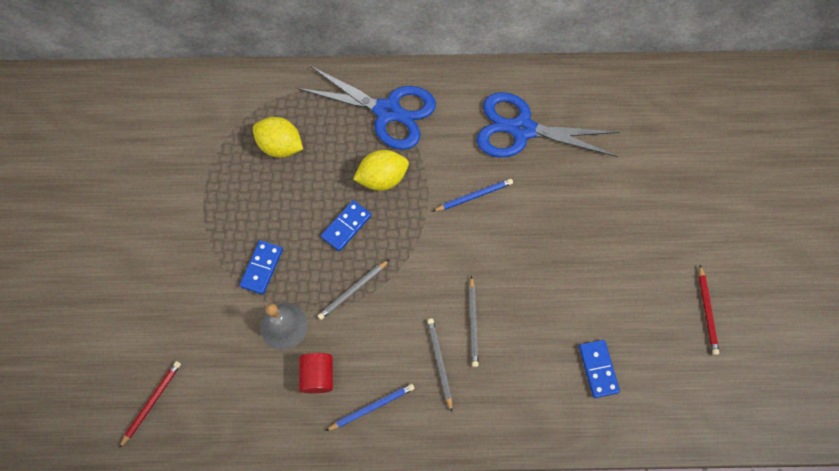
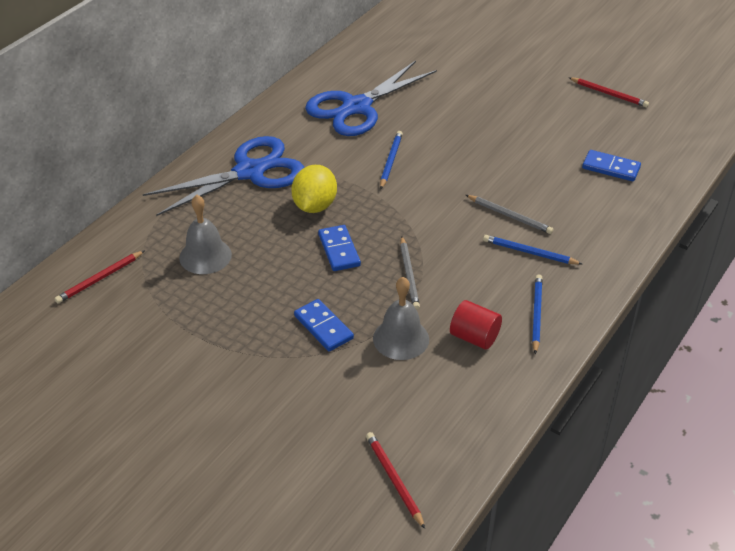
camera: 55 degrees left, 25 degrees down
yellow lemon [253,117,303,158] -> grey bell [179,195,232,274]
grey pencil [427,318,452,412] -> blue pencil [483,235,582,265]
none -> red pencil [55,250,145,304]

